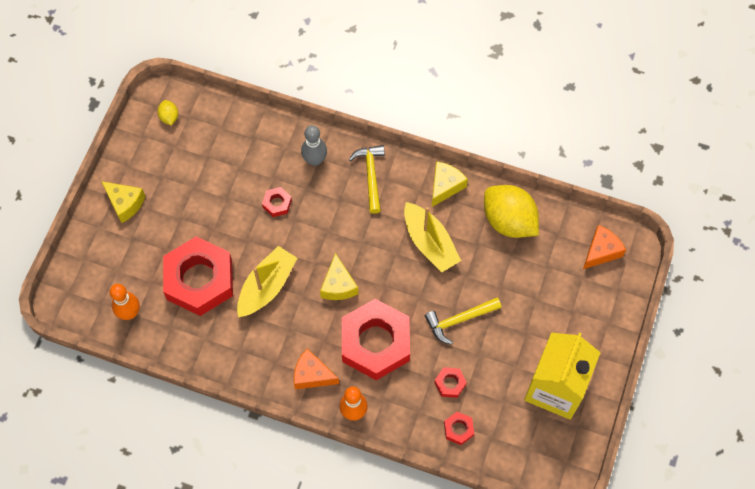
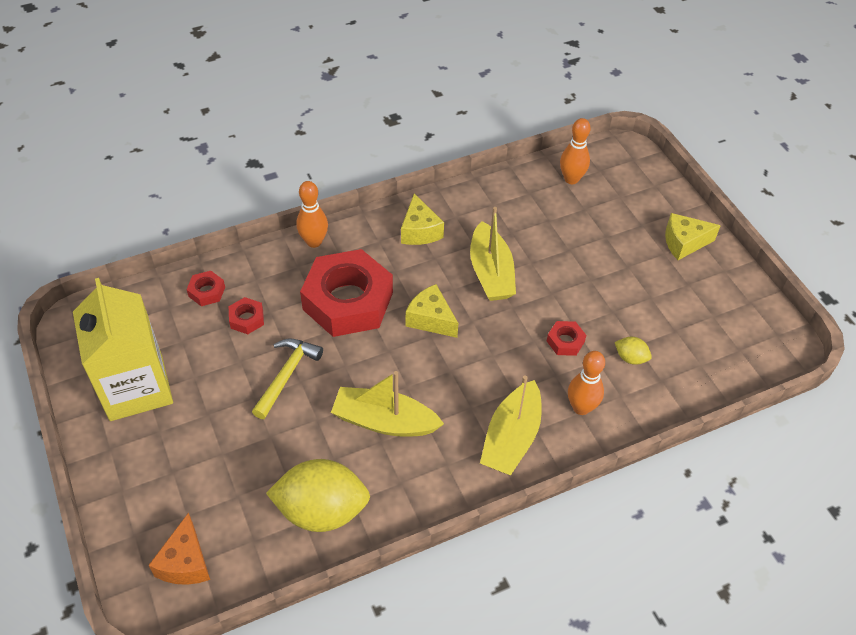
camera: 135 degrees right, 15 degrees down
yellow lemon [157,100,178,126] -> yellow lemon moved to [615,337,652,365]
red nut [163,236,233,316] -> none
orange cheese [294,348,339,389] -> none
grey bowling pin [301,125,327,166] -> orange bowling pin [568,351,605,415]
yellow hammer [349,145,385,214] -> yellow boat [480,375,542,475]
yellow cheese [432,161,468,207] -> yellow cheese moved to [401,193,444,245]

